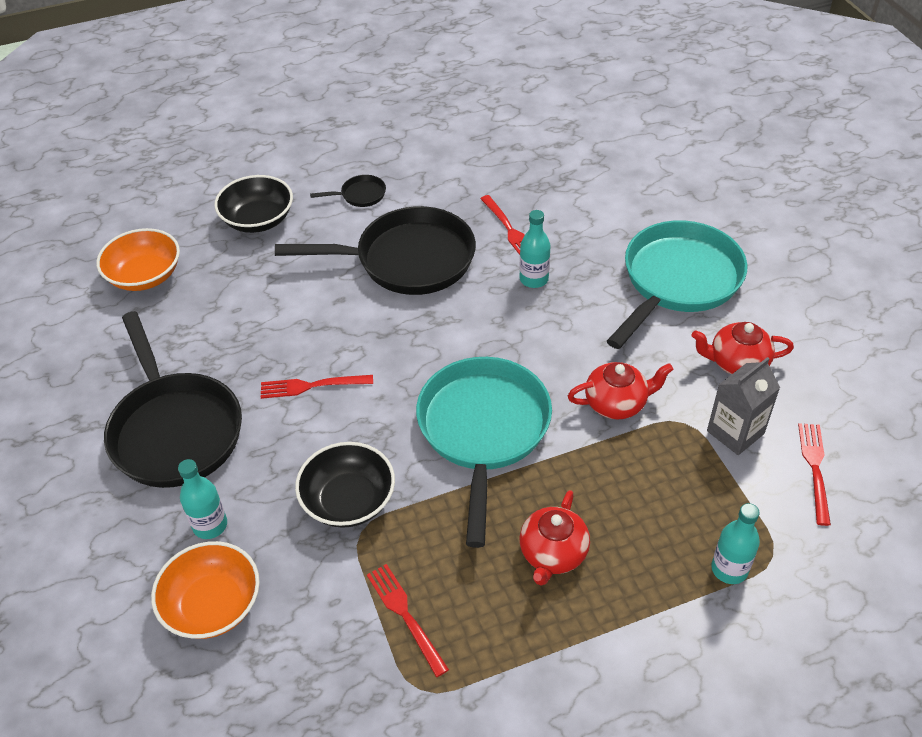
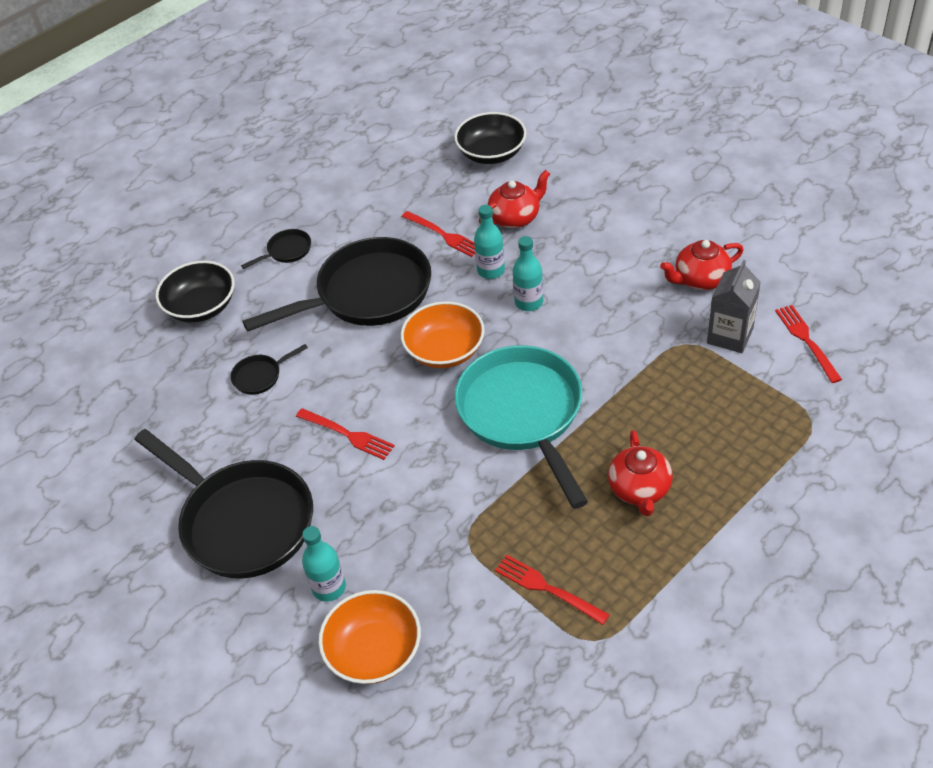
camera: 20 degrees left, 0 degrees up
orange bowl [96,228,180,291] -> orange bowl moved to [401,301,485,368]
red fork [261,375,373,399] -> red fork turned 120 degrees counterclockwise [296,408,395,460]
black bowl [295,442,395,528] -> black bowl moved to [454,112,527,164]
red teapot [568,362,673,420] -> red teapot moved to [479,170,550,229]
turquoise pan [607,220,747,349] -> none
turquoise bottle [711,503,760,584] -> turquoise bottle moved to [513,236,543,311]
none -> black pan [230,344,308,395]

